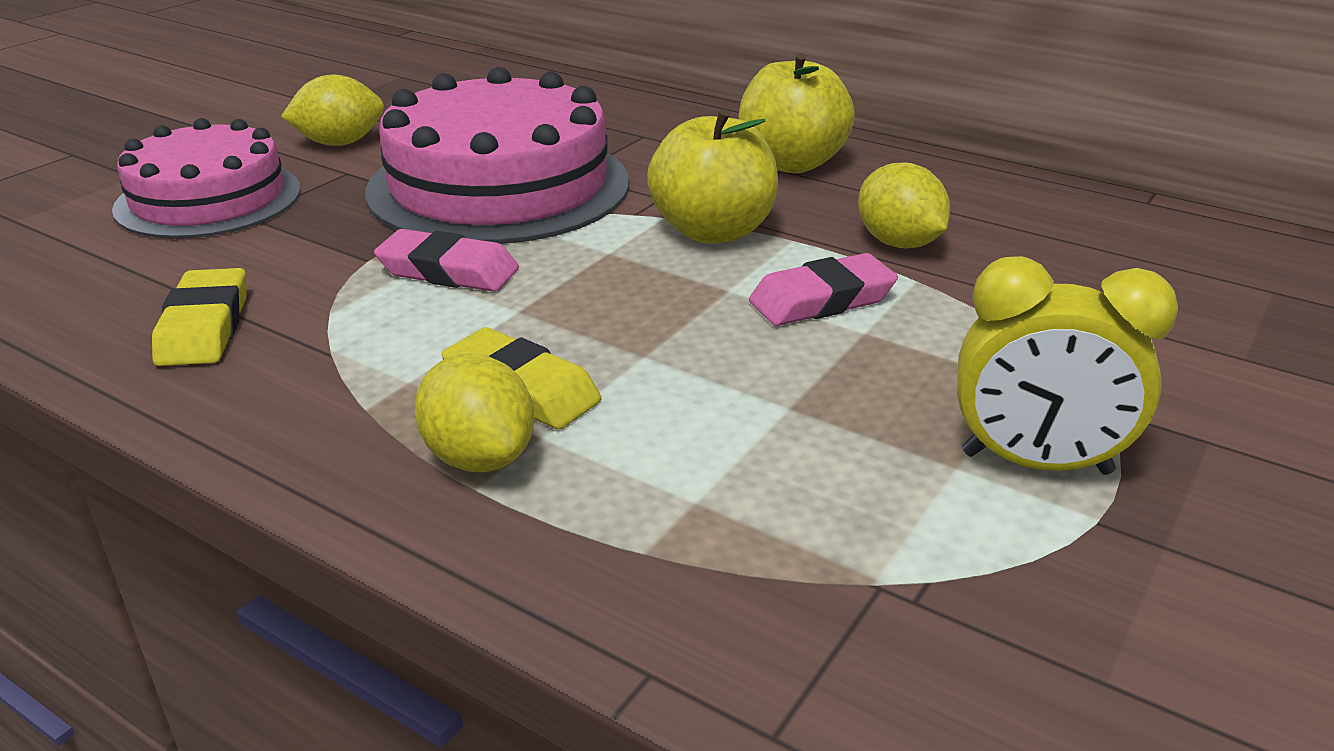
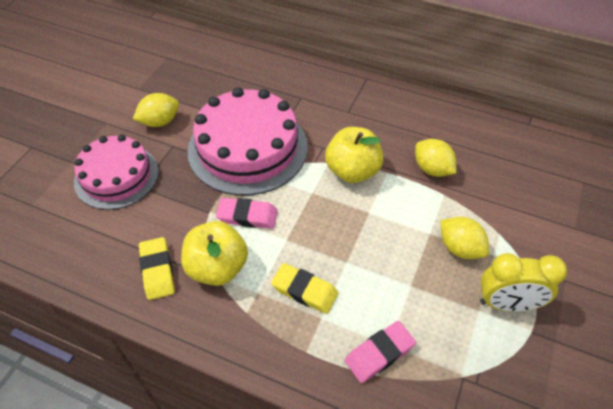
camera: 10 degrees left, 20 degrees up
yellow lemon [414,353,534,472] -> yellow lemon moved to [440,217,489,259]
yellow apple [739,53,855,173] -> yellow apple moved to [181,221,248,286]
pink eraser [749,253,898,326] -> pink eraser moved to [345,321,416,383]

